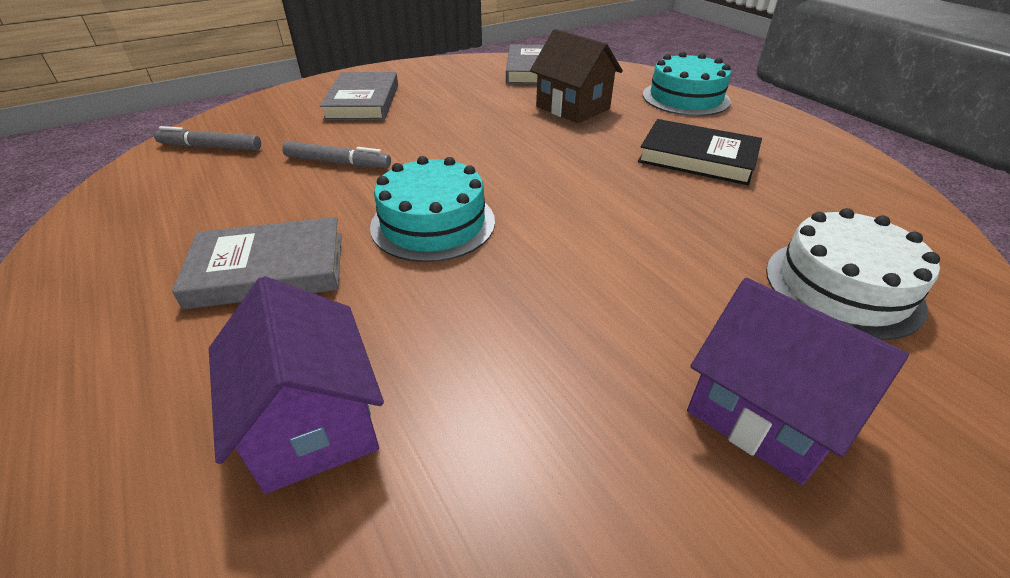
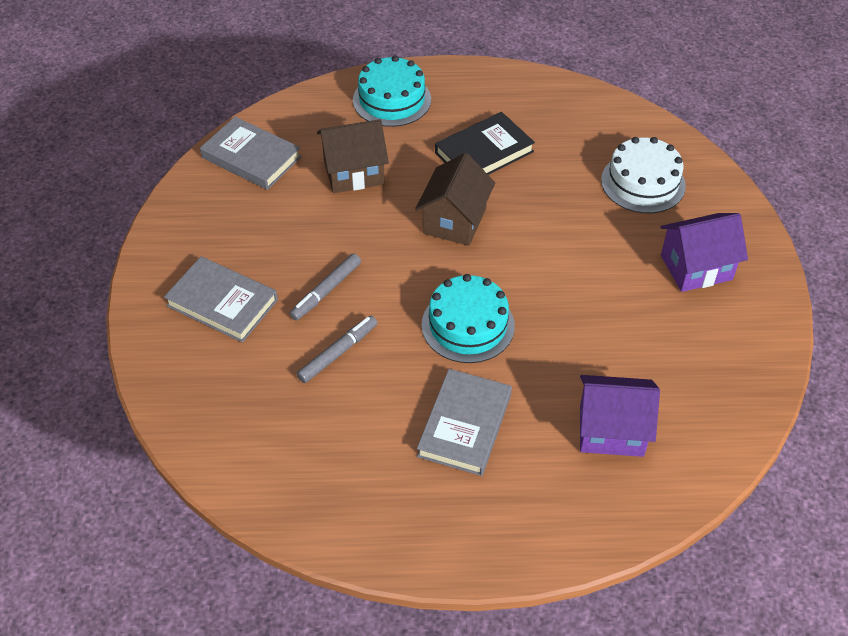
camera: 60 degrees left, 10 degrees up
grey marker [154,126,261,151] -> grey marker moved to [290,253,361,321]
none -> brown house [415,153,495,246]

